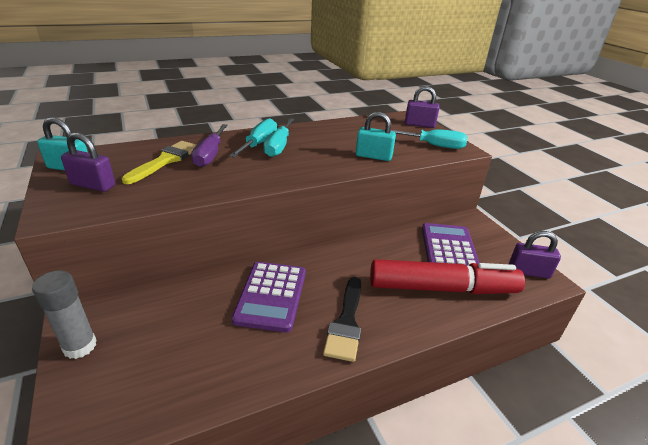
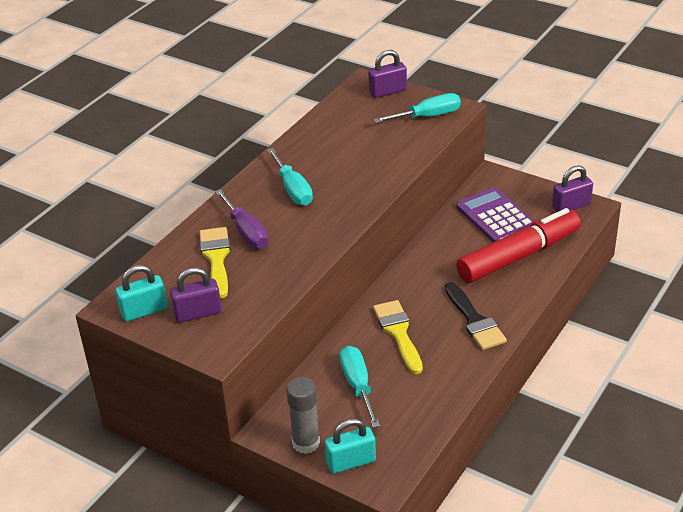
camera: 30 degrees left, 5 degrees up
turquoise screwdriver [229,118,277,158] -> turquoise screwdriver moved to [340,346,380,428]
purple calculator [232,262,306,332] -> yellow brush [373,300,423,374]
turquoise padlock [356,112,396,161] -> turquoise padlock moved to [325,418,376,473]

